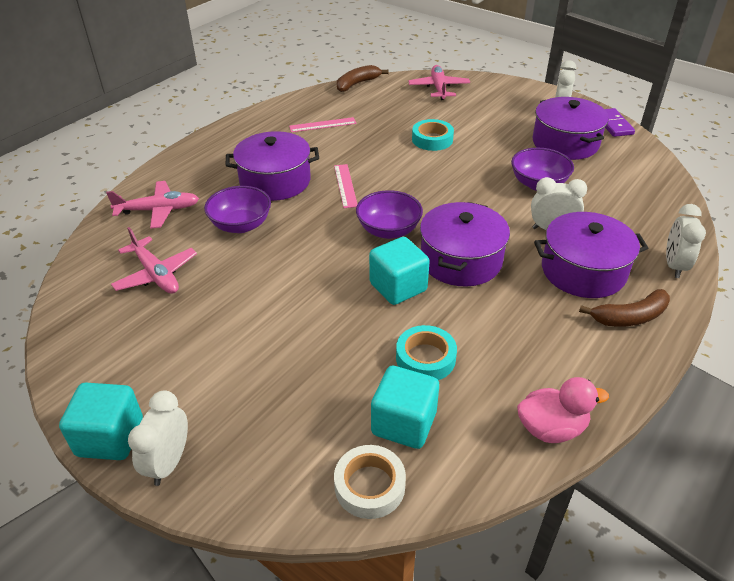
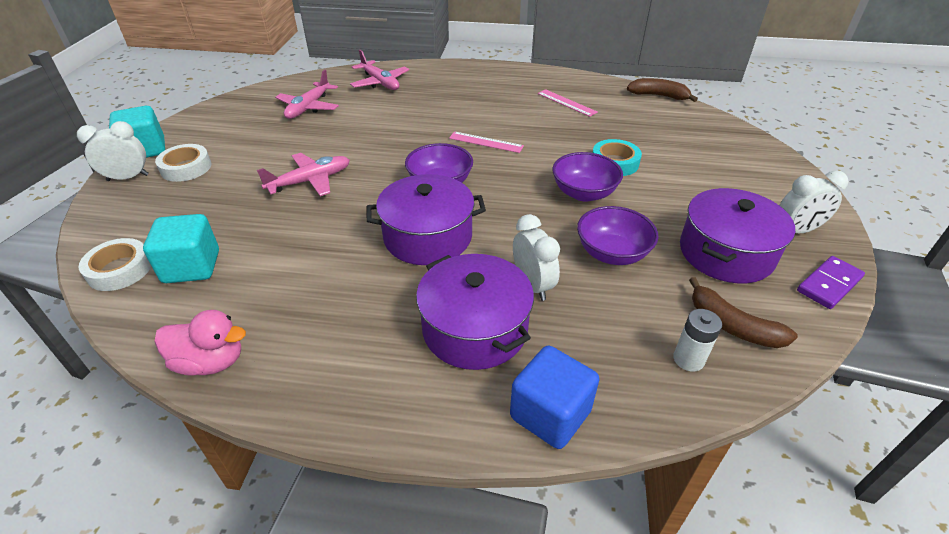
camera: 60 degrees right, 0 degrees up
purple bowl [204,186,271,233] -> purple bowl moved to [552,152,623,202]
purple pot [226,131,319,201] -> none
pink ruler [334,164,357,208] -> pink ruler turned 60 degrees clockwise [449,131,524,153]
turquoise cube [369,237,430,305] -> none
turquoise tape [396,325,457,380] -> none
pink plane [409,65,470,100] -> pink plane moved to [257,153,350,196]
pink duck [517,377,609,443] -> pink duck turned 45 degrees counterclockwise [154,310,246,376]
brown banana [579,289,670,327] -> brown banana moved to [689,277,798,348]
white clock [666,204,706,278] -> blue cube [510,346,599,449]
none -> white tape [155,144,211,182]
none -> white battery [673,309,722,371]

